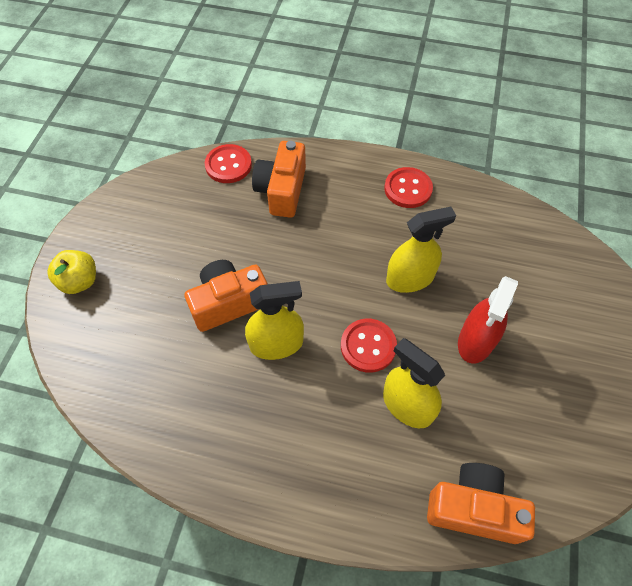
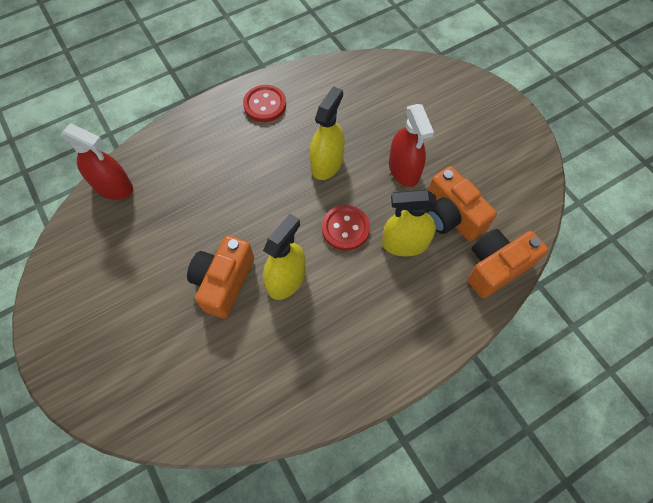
camera: 45 degrees left, 5 degrees up
yellow apple [47,250,96,294] -> none
red button [205,144,252,183] -> red spray bottle [61,123,133,200]
orange camera [252,141,306,218] -> orange camera moved to [426,166,497,241]

